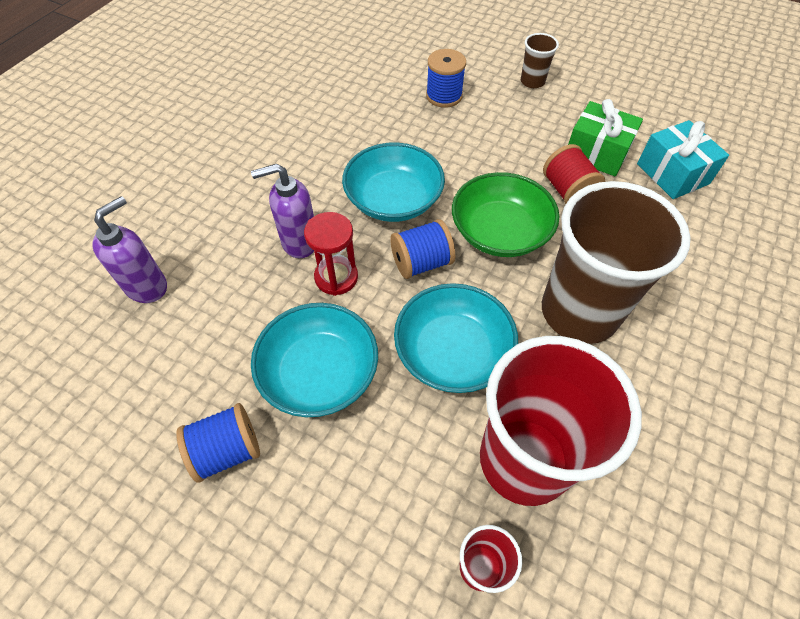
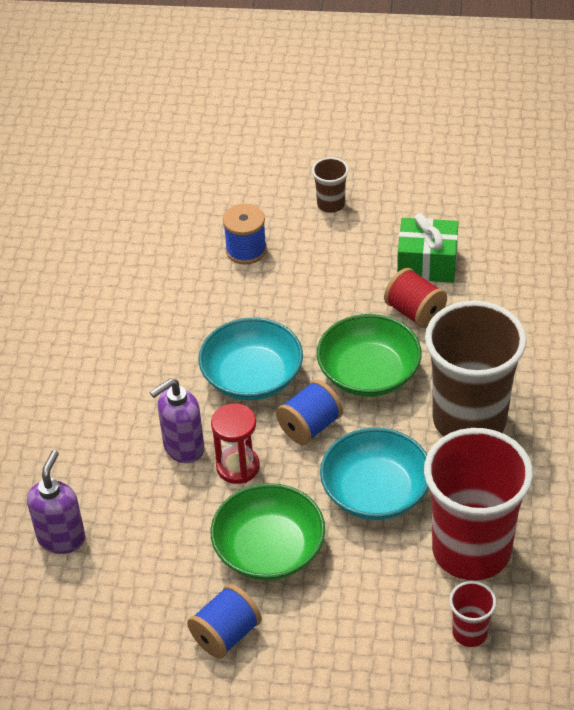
camera: 20 degrees left, 10 degrees down
turquoise bowl [251,303,378,417] -> green bowl [210,483,325,580]
turquoise gift [637,120,729,199] -> none

